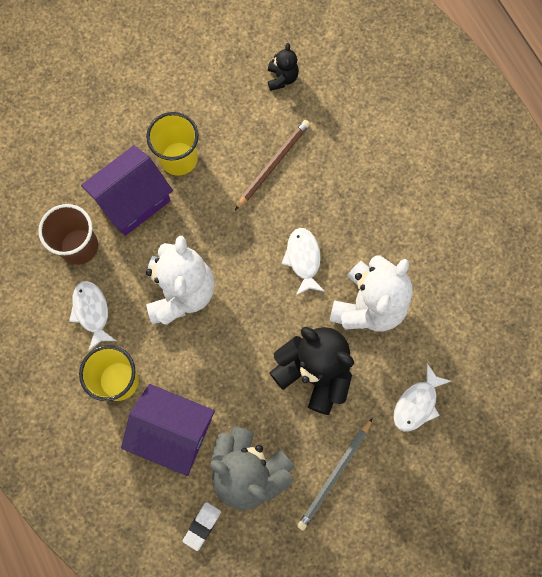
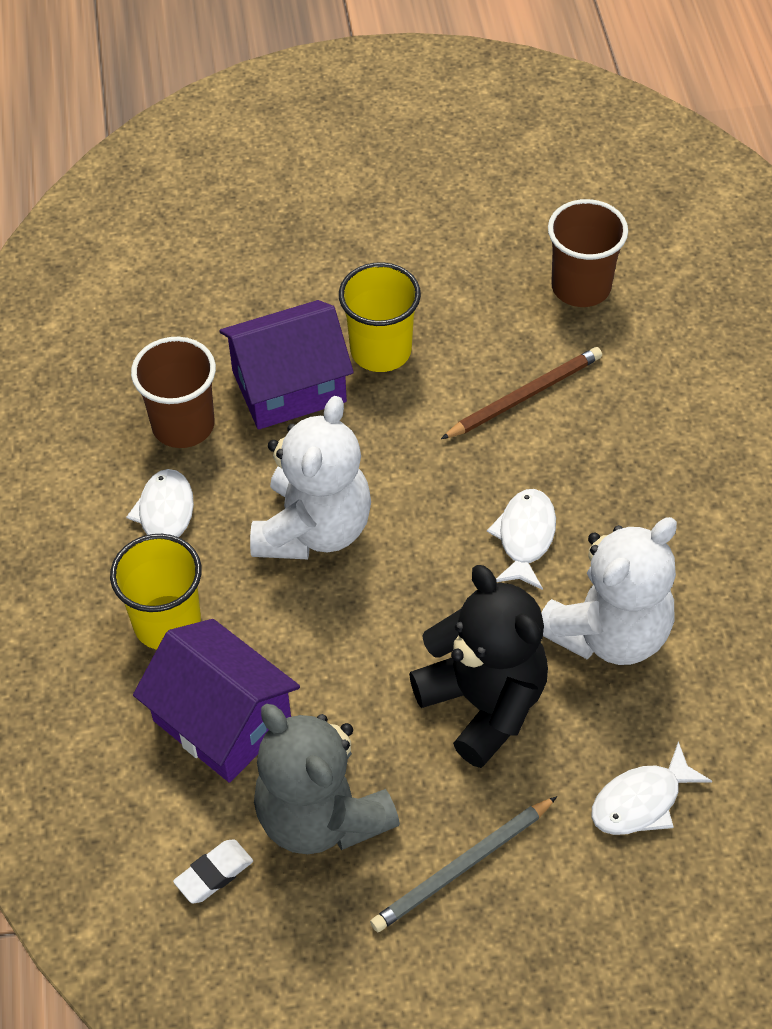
camera: 20 degrees right, 20 degrees down
black teddy bear [268,43,299,91] -> brown cup [548,199,628,307]

